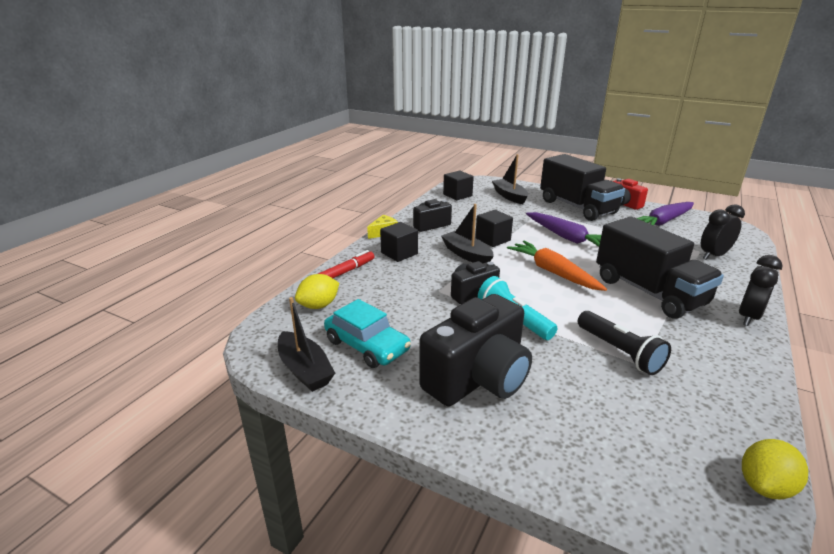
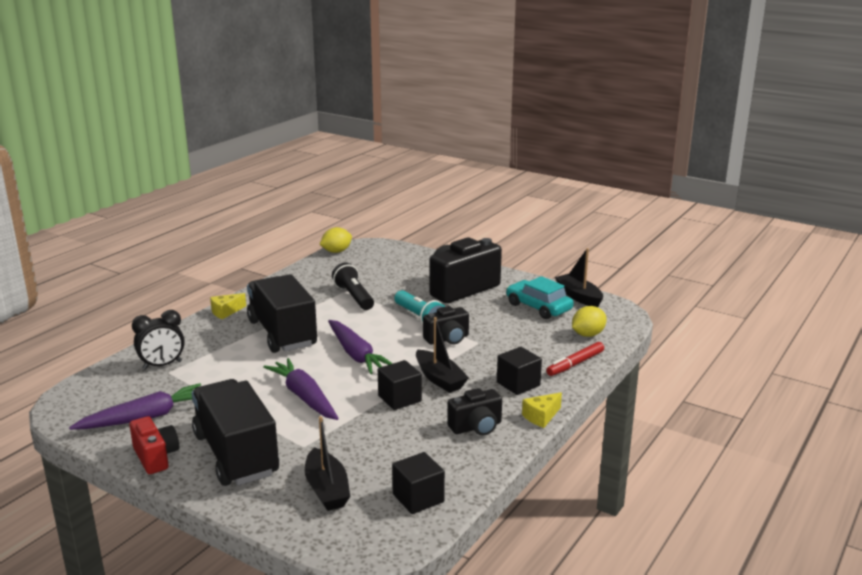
camera: 175 degrees left, 5 degrees down
orange carrot [507,241,607,291] -> purple carrot [328,320,393,374]
black clock [739,255,783,326] -> yellow cheese [210,293,246,319]

